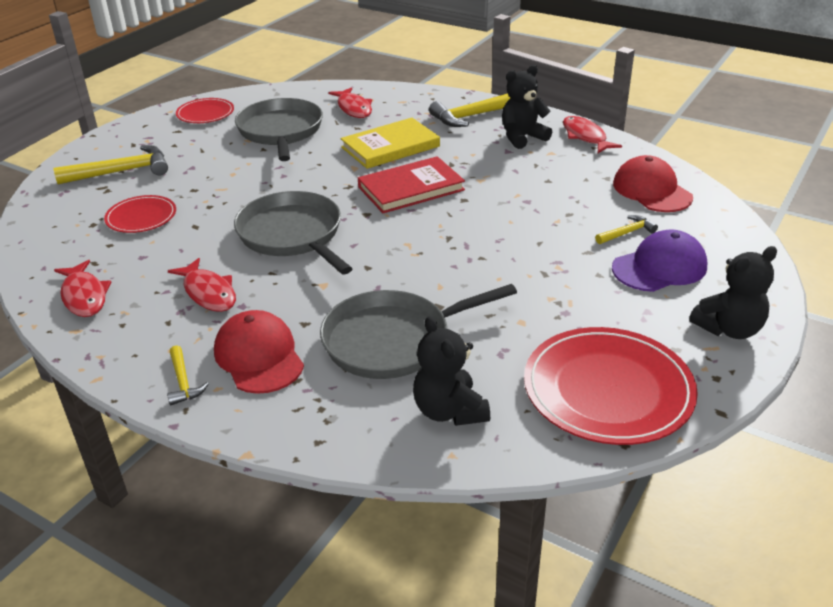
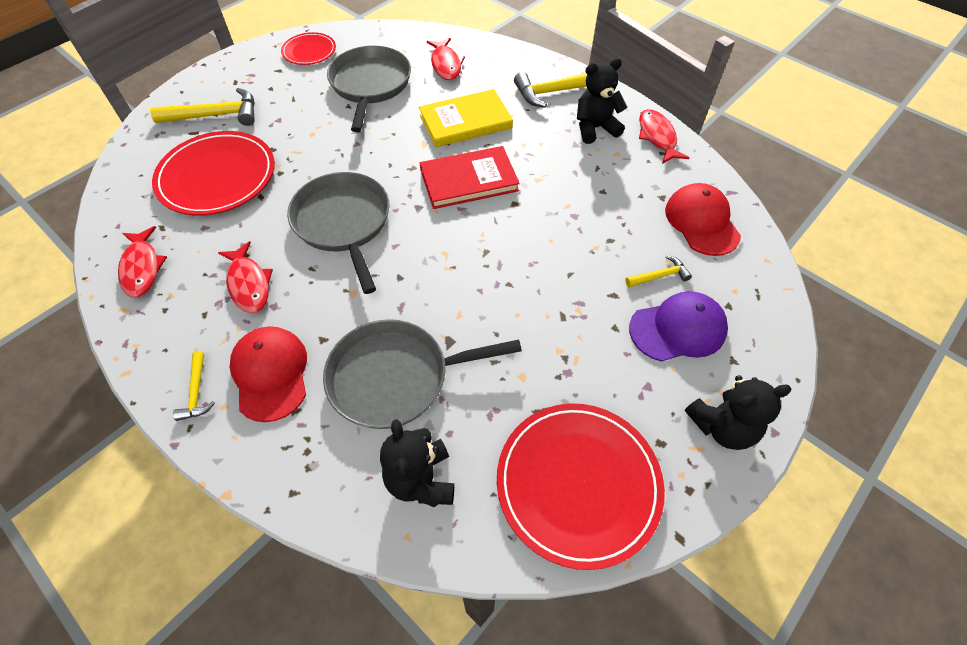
camera: 10 degrees right, 20 degrees up
red plate [104,195,176,233] -> red plate [152,131,275,215], size x1.82

